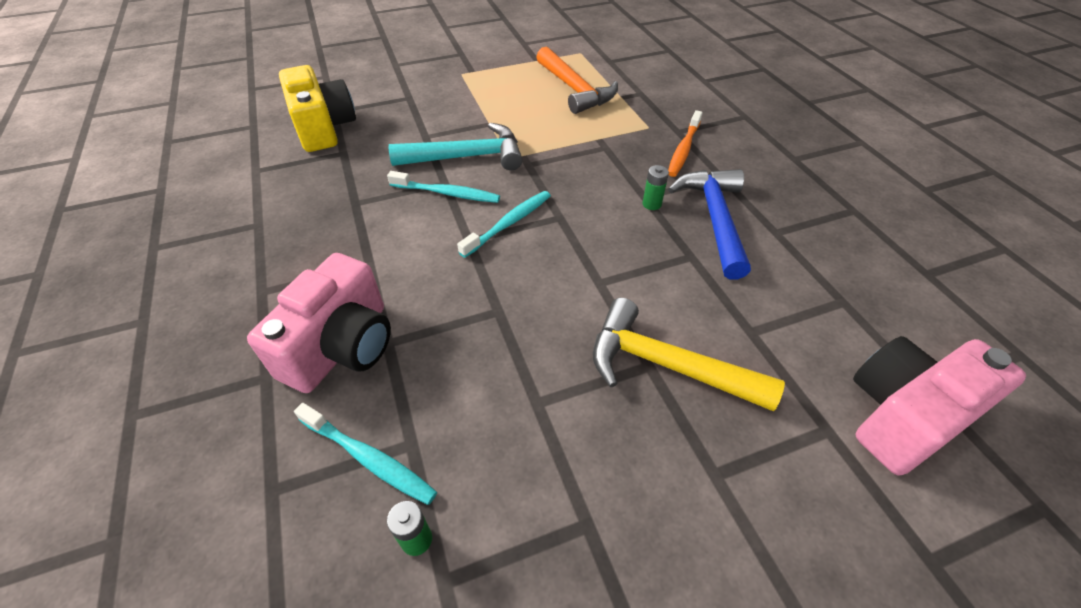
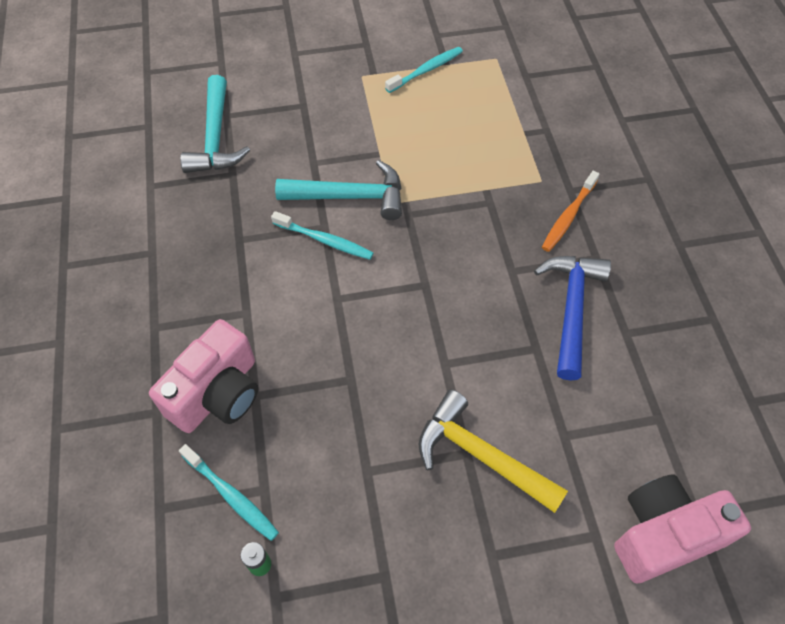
camera: 10 degrees right, 10 degrees up
yellow camera [279,65,356,152] -> turquoise hammer [180,75,250,173]
turquoise toothbrush [457,191,551,258] -> turquoise toothbrush moved to [385,47,463,93]
orange hammer [536,47,618,114] -> none
green battery [643,165,669,210] -> none

